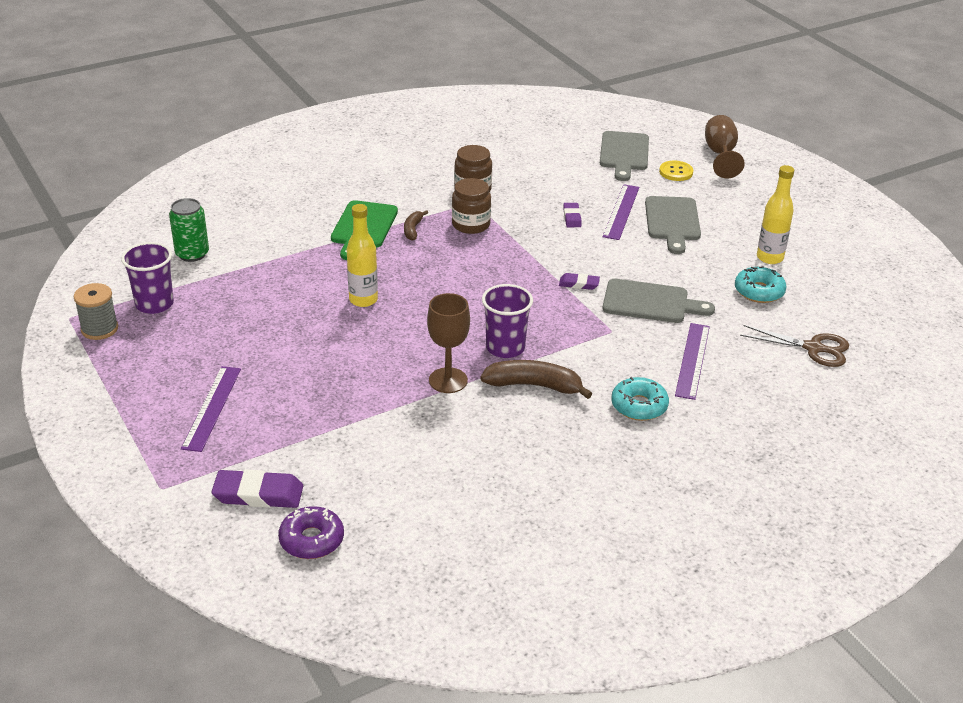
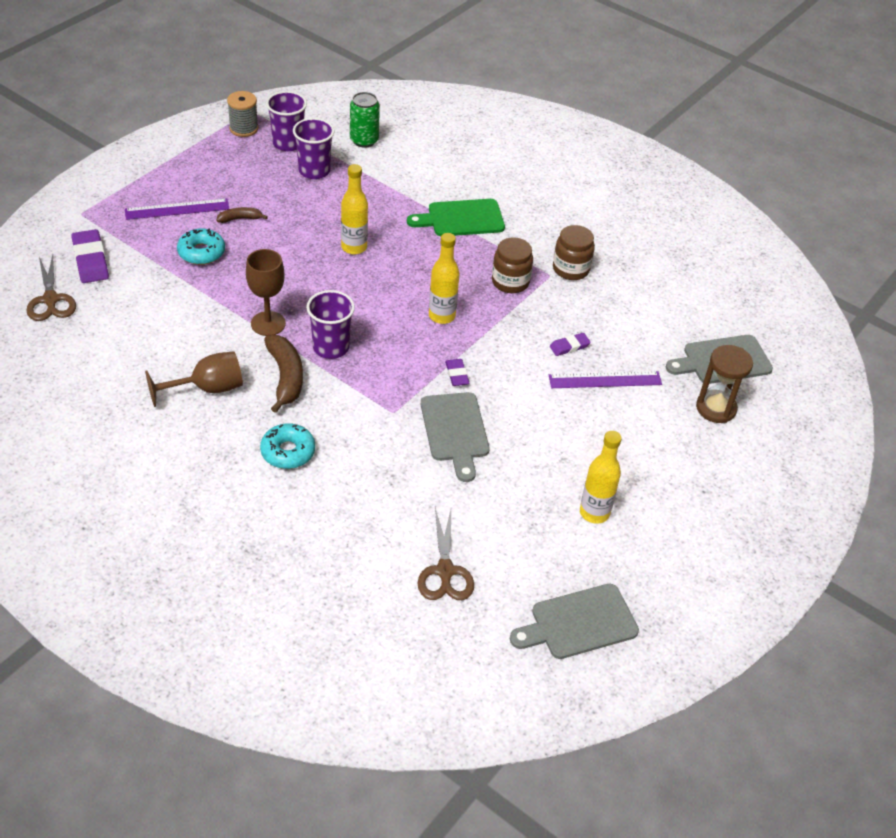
camera: 65 degrees right, 10 degrees up
purple donut [278,506,344,559] -> brown scissors [26,255,76,321]
brown banana [404,210,428,240] -> brown banana moved to [217,207,268,223]
grey cutting board [645,196,701,254] -> grey cutting board moved to [510,584,639,659]
yellow button [659,161,693,181] -> brown hourglass [696,345,753,423]
purple ruler [675,323,710,400] -> none
brown goblet [705,115,745,178] -> brown goblet moved to [145,351,243,407]
turquoise donut [735,266,787,303] -> turquoise donut moved to [177,228,225,265]
none -> purple cup [293,118,335,179]
none -> yellow bottle [429,233,459,324]

